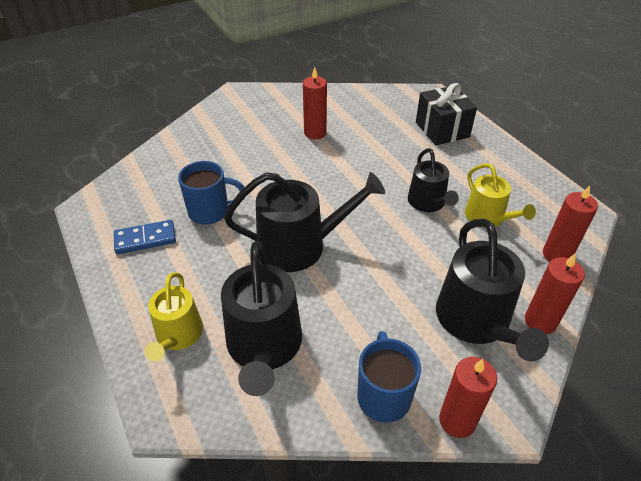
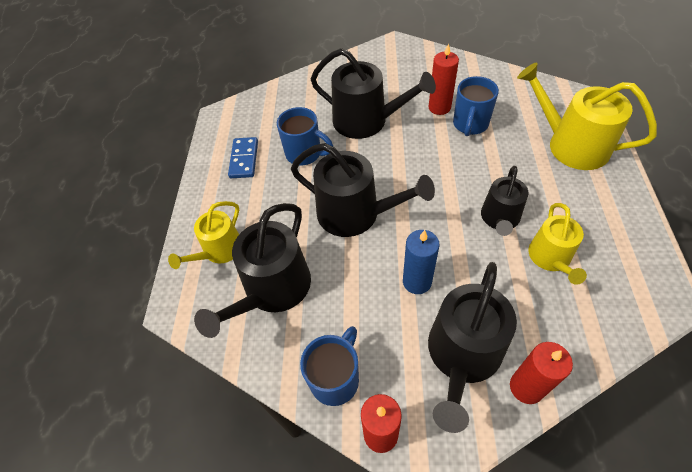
camera: 35 degrees right, 10 degrees up
blue domino [114,220,176,254] -> blue domino turned 75 degrees clockwise [228,137,258,178]
black gift [416,83,477,145] -> yellow watering can [517,62,657,170]
red candle [543,186,598,262] -> none
none -> black watering can [311,48,436,139]
none -> blue candle [403,230,440,294]
none -> blue mug [453,76,499,136]

